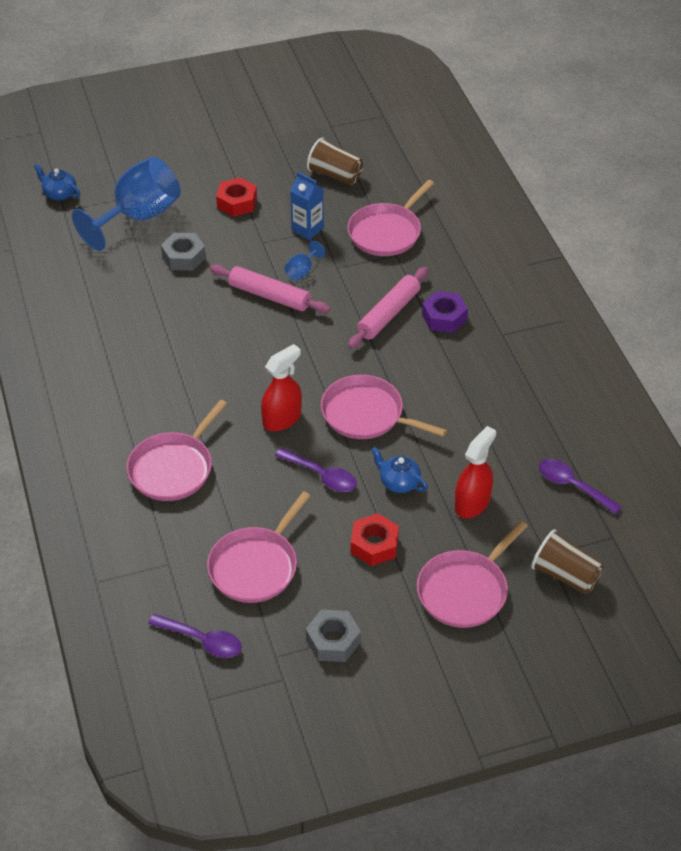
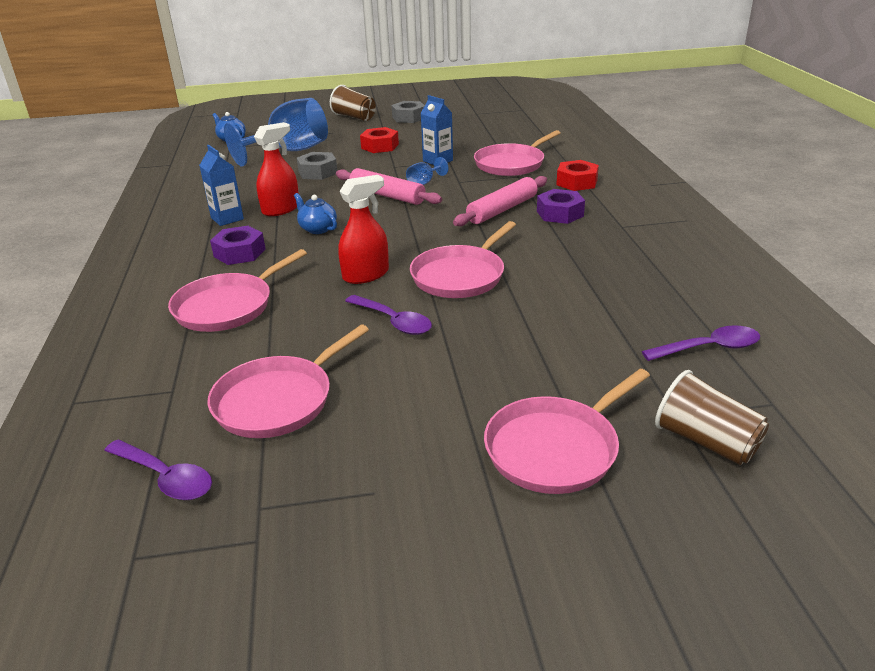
camera: 10 degrees right, 15 degrees down
grey nut [306,610,361,662] -> grey nut moved to [392,101,425,123]
brown cup [307,138,363,185] -> brown cup moved to [330,85,376,121]
pink pan [321,375,447,439] -> pink pan turned 90 degrees counterclockwise [410,221,516,298]
red nut [351,513,399,566] -> red nut moved to [556,160,599,191]
blue teapot [371,447,428,493] -> blue teapot moved to [294,193,337,234]
red spray bottle [455,426,496,518] -> red spray bottle moved to [254,122,299,216]
purple spoon [539,459,622,515] -> purple spoon turned 120 degrees clockwise [642,325,760,361]
none -> blue carton [199,145,244,226]
none -> purple nut [210,226,265,265]

